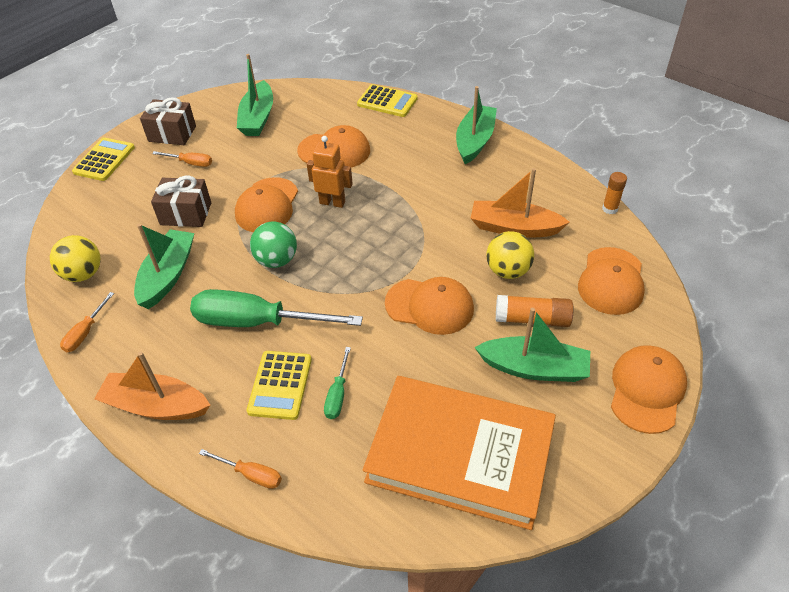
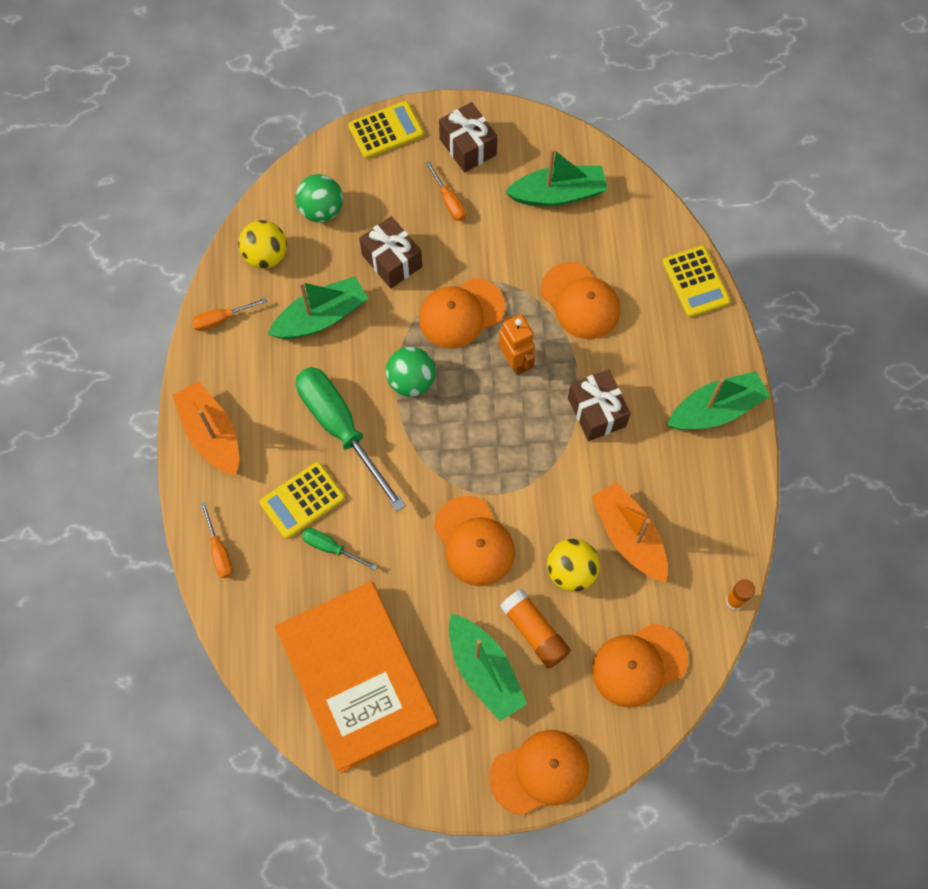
camera: 45 degrees right, 20 degrees up
green boat [237,54,273,136] -> green boat turned 150 degrees counterclockwise [505,148,608,206]
green screwdriver [324,347,351,419] -> green screwdriver turned 60 degrees clockwise [302,528,377,570]
none -> green ball [296,174,343,223]
none -> brown gift [568,369,630,441]

